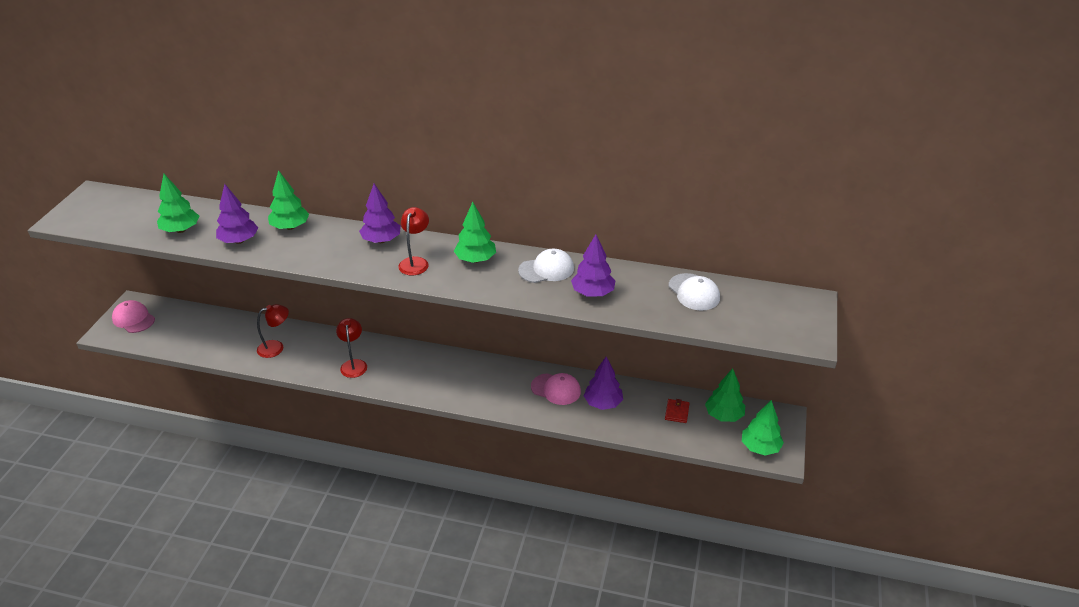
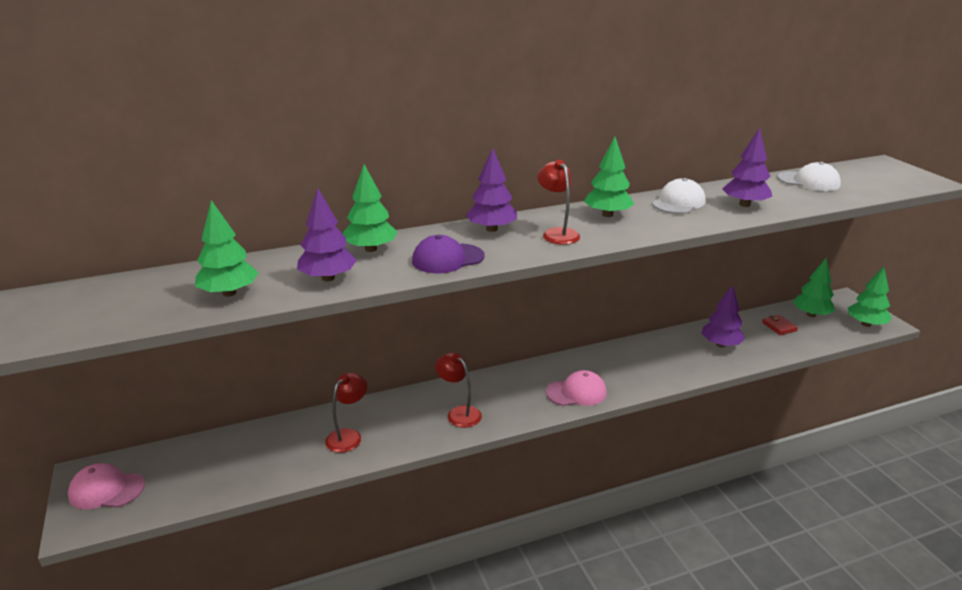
camera: 35 degrees left, 10 degrees down
pink cap [531,373,581,405] -> pink cap moved to [546,370,607,406]
none -> purple cap [412,235,484,273]

